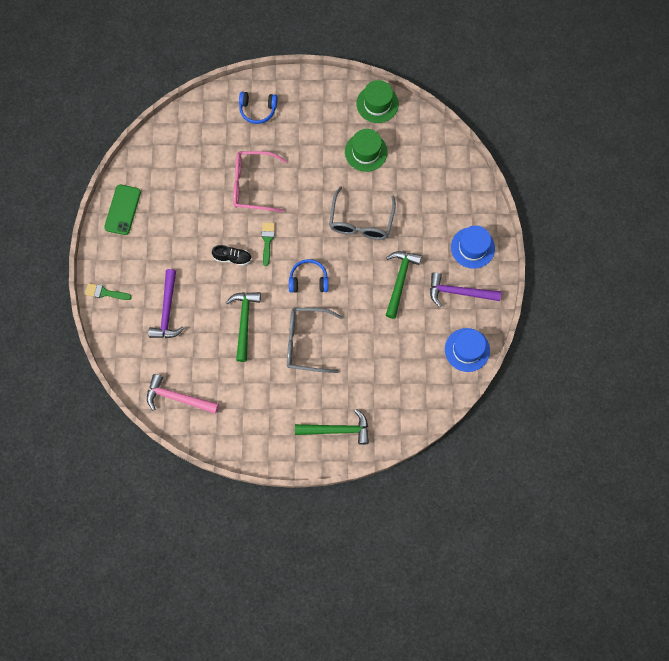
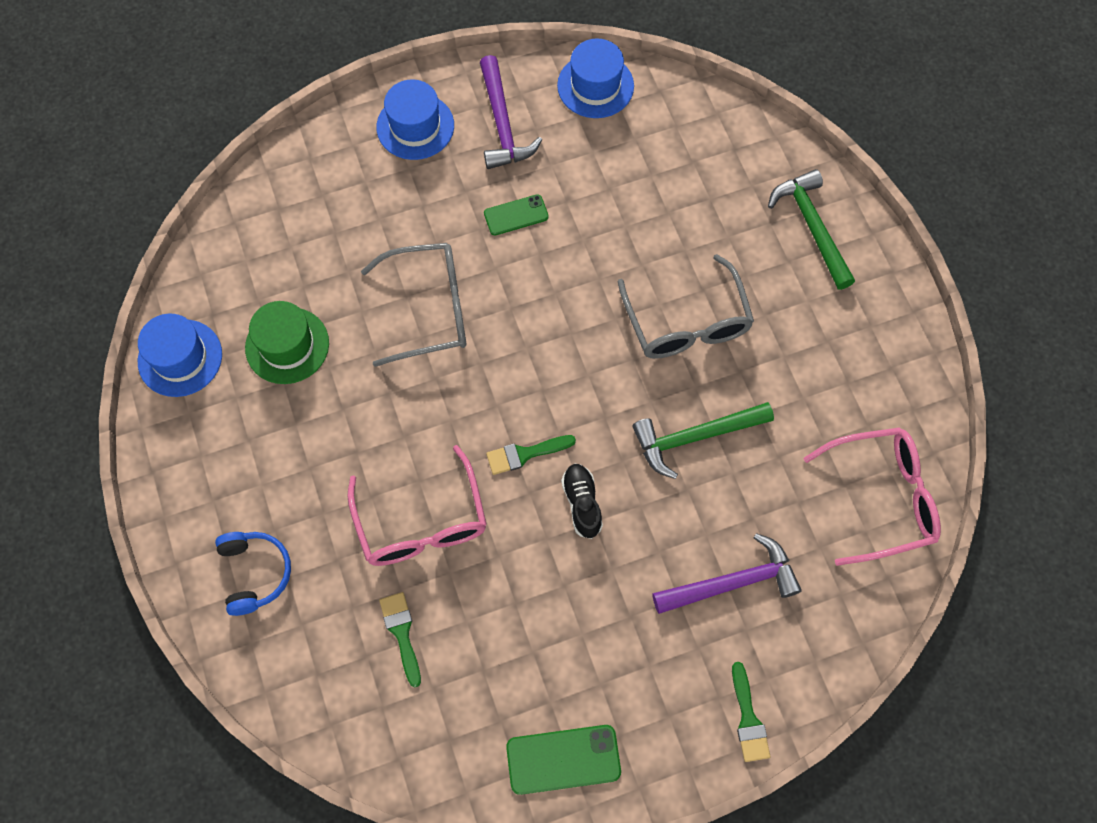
camera: 110 degrees left, 5 degrees down
pink hammer [147,374,219,414] -> pink glasses [803,427,941,566]
blue headphones [289,259,328,293] -> none
green hat [357,80,399,123] -> blue hat [138,314,222,397]
green hammer [386,251,422,319] -> green phone [484,194,549,236]
none -> green brush [379,592,421,687]

